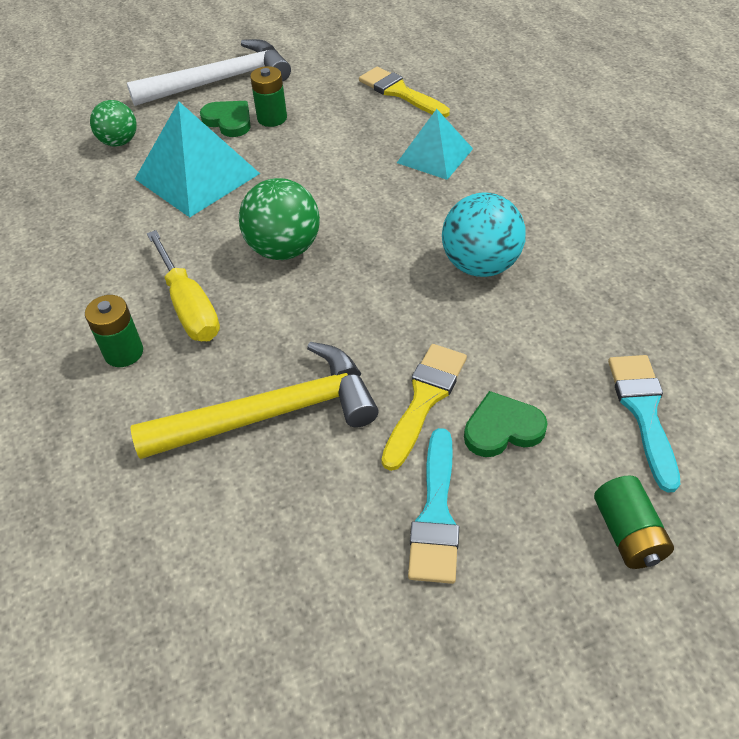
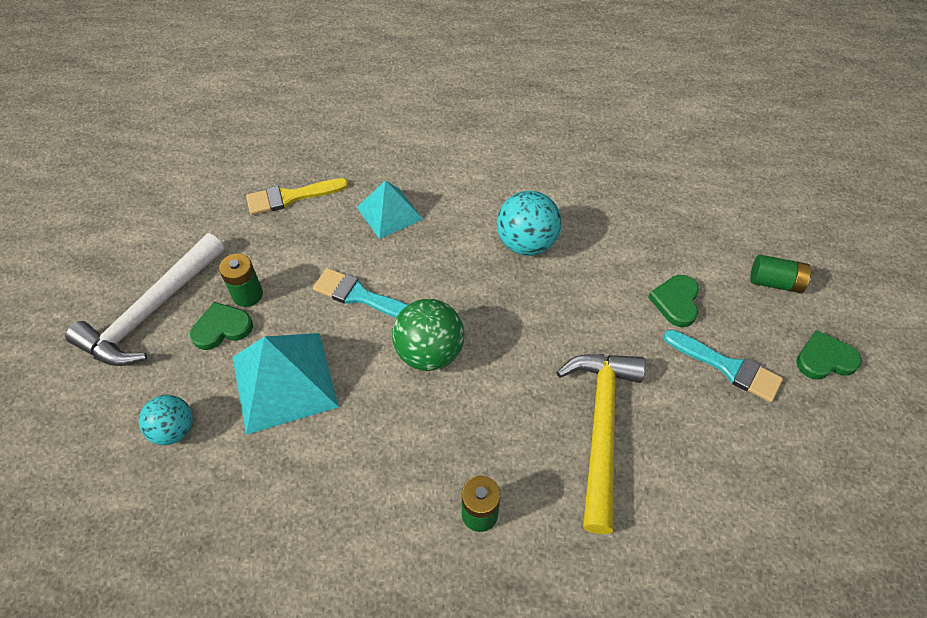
camera: 65 degrees left, 5 degrees up
green ball [90,100,137,147] -> turquoise ball [139,395,193,445]
white hammer [127,39,291,106] -> white hammer turned 150 degrees counterclockwise [65,233,225,366]
yellow screwdriver [147,230,220,341] -> none
yellow brush [381,344,467,471] -> none
turquoise brush [608,355,680,493] -> turquoise brush moved to [313,268,408,318]
none -> green heart [796,330,862,380]

